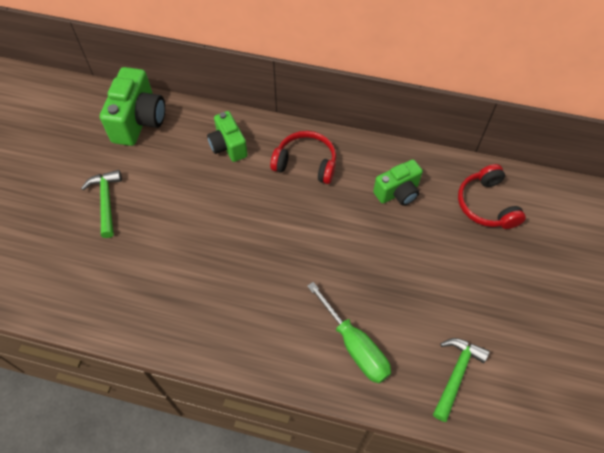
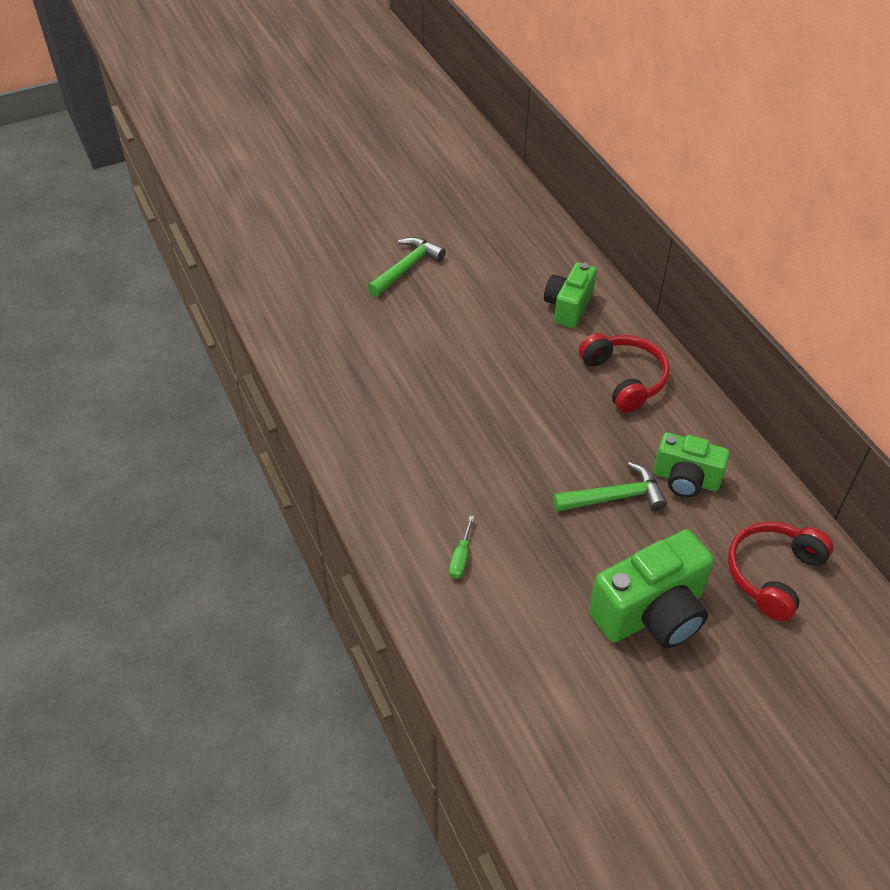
camera: 50 degrees right, 10 degrees down
green camera [100,67,165,146] -> green camera moved to [589,529,714,648]
green screwdriver [307,282,391,383] -> green screwdriver [449,516,474,579], size x0.46
green hammer [433,338,490,422] -> green hammer moved to [553,462,667,512]

